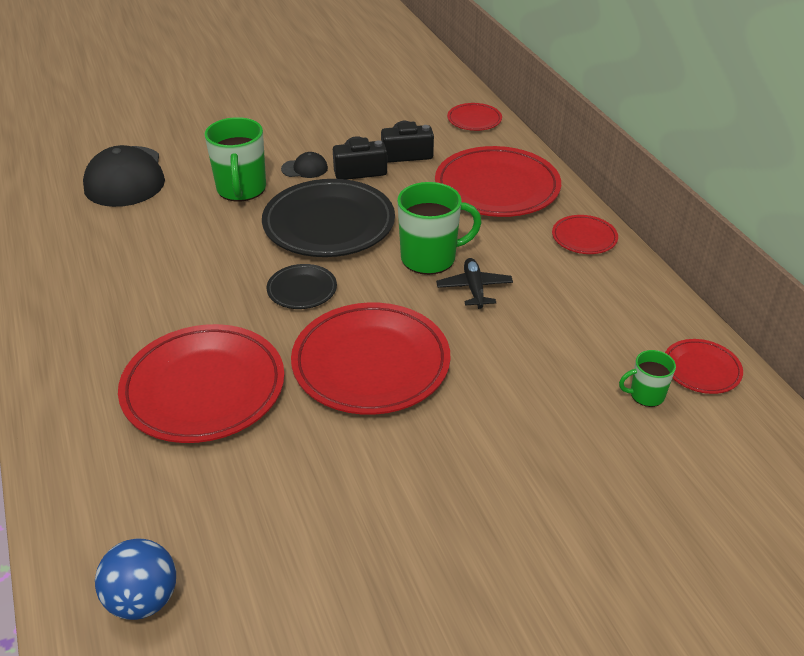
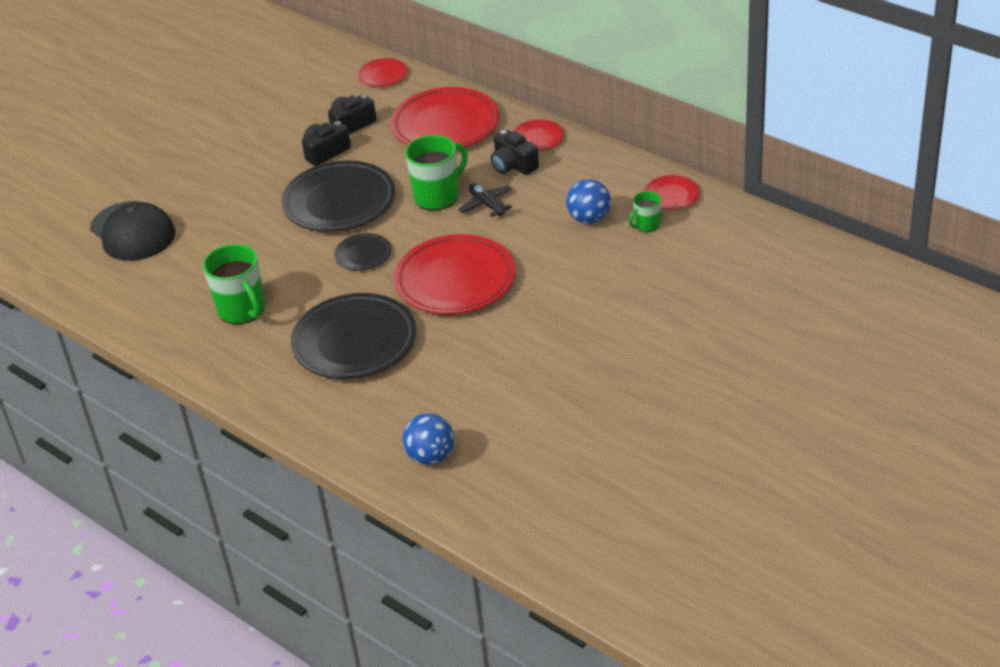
camera: 25 degrees left, 0 degrees up
red plate [118,324,285,443] -> black plate [291,293,416,379]
green mug [205,117,266,202] -> green mug moved to [203,244,265,324]
black cap [281,152,328,178] -> none
none -> black camera [491,129,539,175]
none -> blue ball [566,179,611,224]

